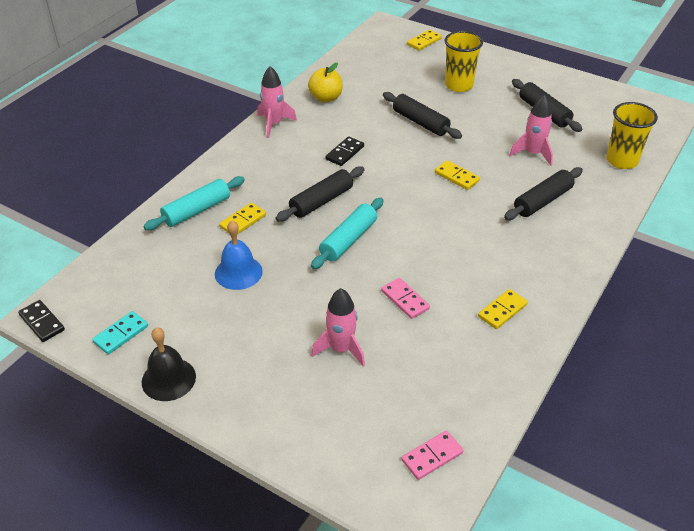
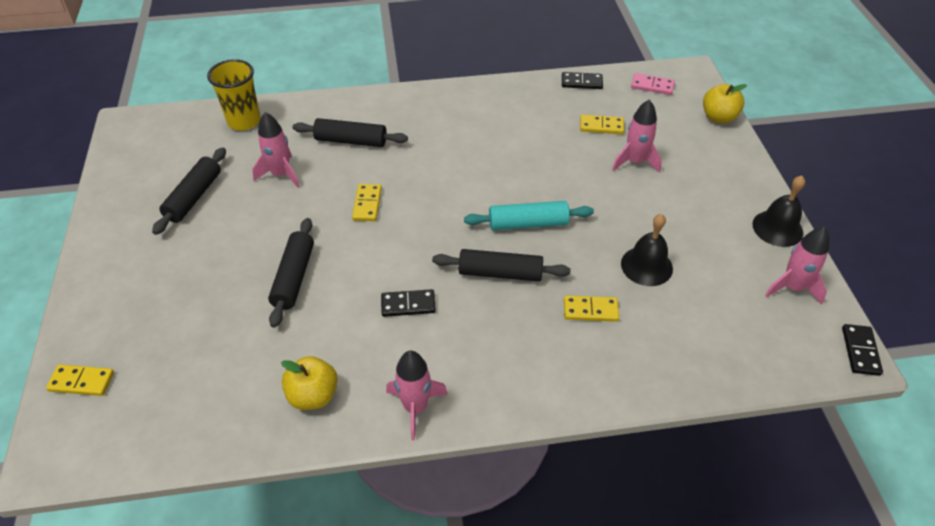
camera: 130 degrees left, 5 degrees up
turquoise domino [92,311,148,355] -> pink rocket [765,227,829,304]
turquoise rolling pin [143,176,245,230] -> none
blue bell [215,221,263,290] -> black bell [621,214,673,286]
pink domino [381,278,430,319] -> none
yellow cup [444,31,483,92] -> none
yellow domino [478,289,528,329] -> yellow domino moved to [580,115,624,134]
none -> black domino [562,72,603,89]
none -> yellow apple [703,84,747,124]

